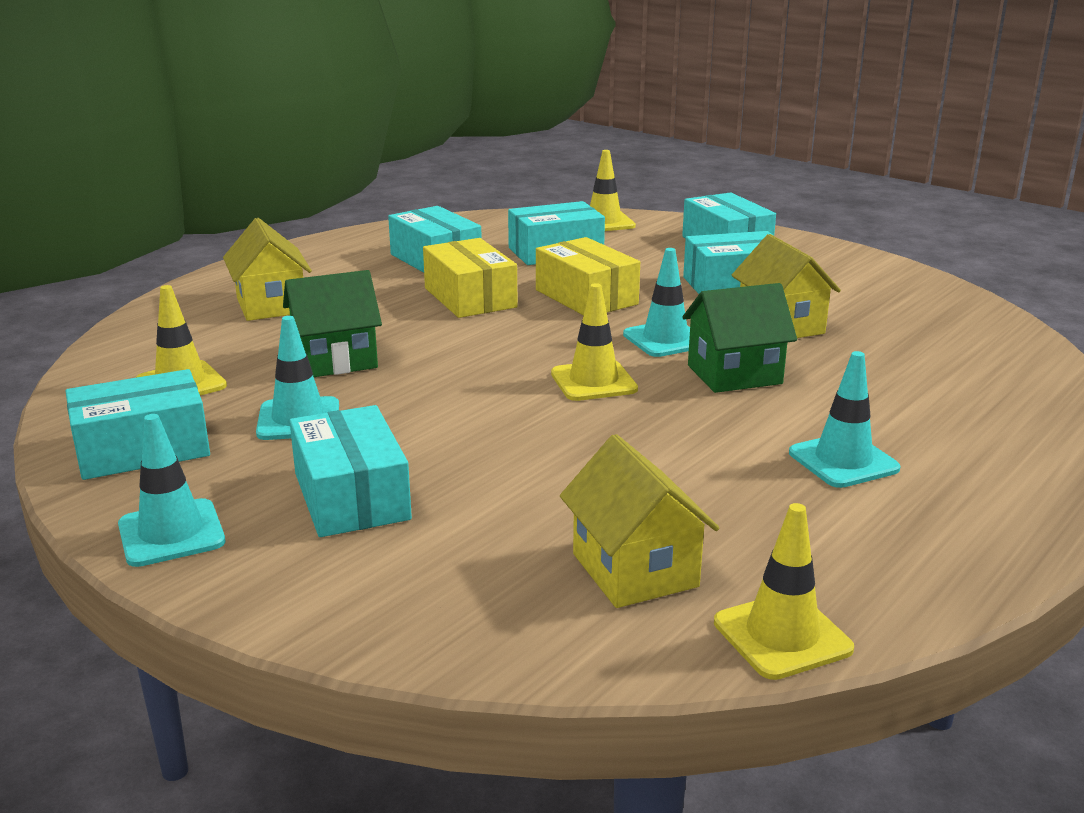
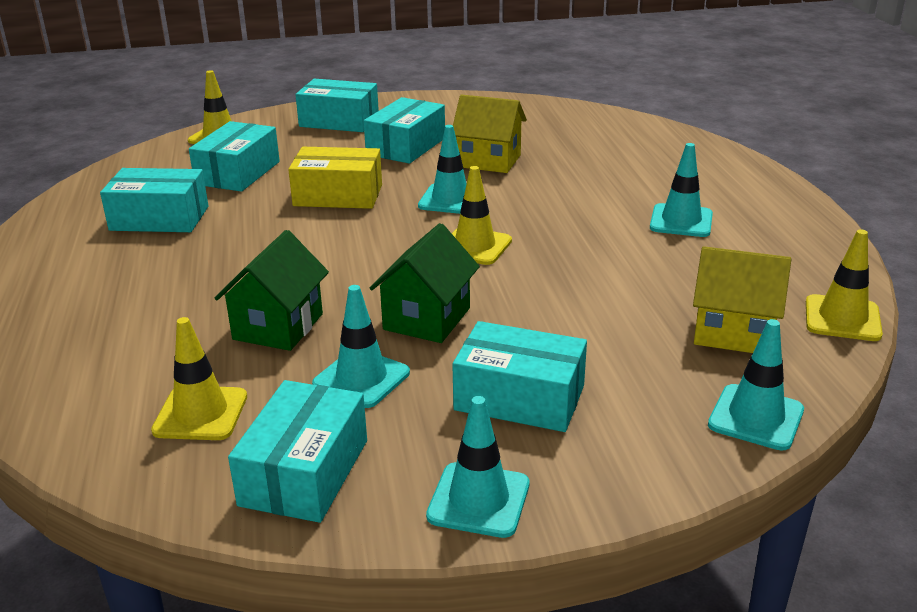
camera: 50 degrees left, 5 degrees up
yellow house [223,218,312,321] -> none
yellow box [423,238,518,318] -> none
green house [682,283,797,393] -> green house moved to [370,223,480,343]
none -> turquoise traffic cone [708,319,804,451]

